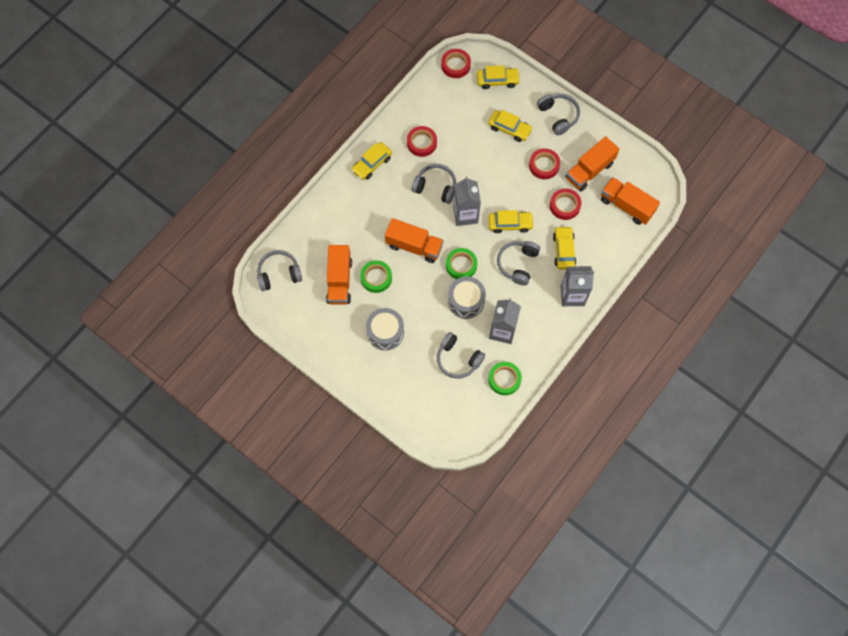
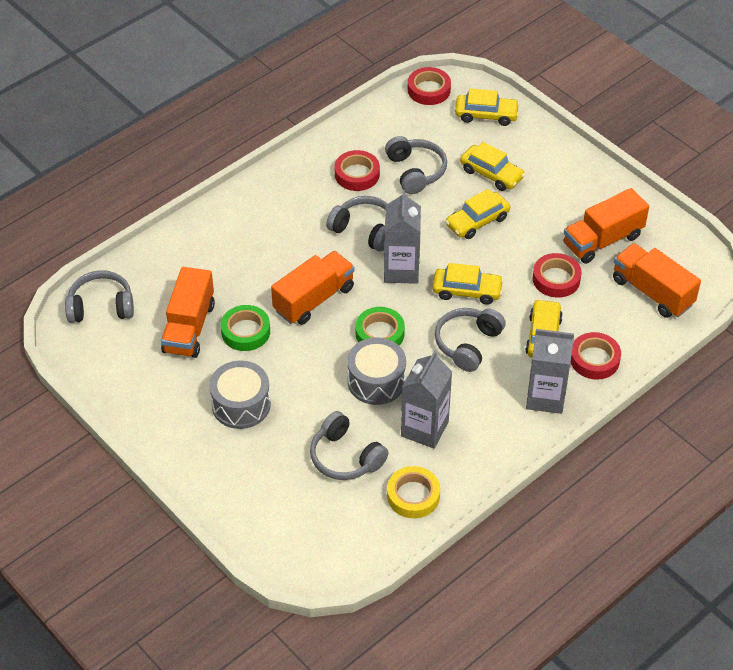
camera: 10 degrees right, 20 degrees down
yellow car [351,142,392,180] -> yellow car moved to [445,189,510,239]
orange truck [385,218,444,263] -> orange truck turned 75 degrees counterclockwise [271,251,355,325]
green tape [488,362,522,395] -> yellow tape [387,466,440,518]
red tape [529,148,560,179] -> red tape moved to [571,332,621,380]
grey headphones [537,94,580,135] -> grey headphones moved to [385,136,447,194]

